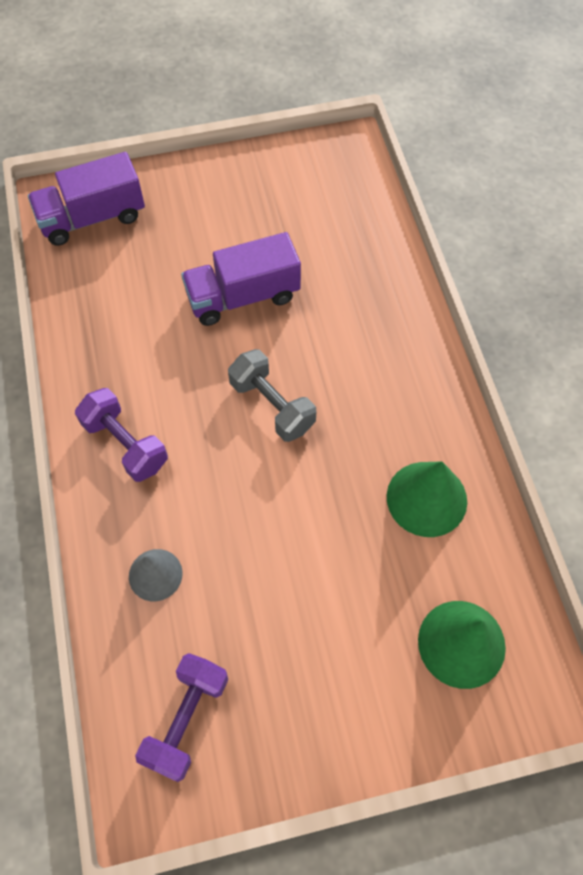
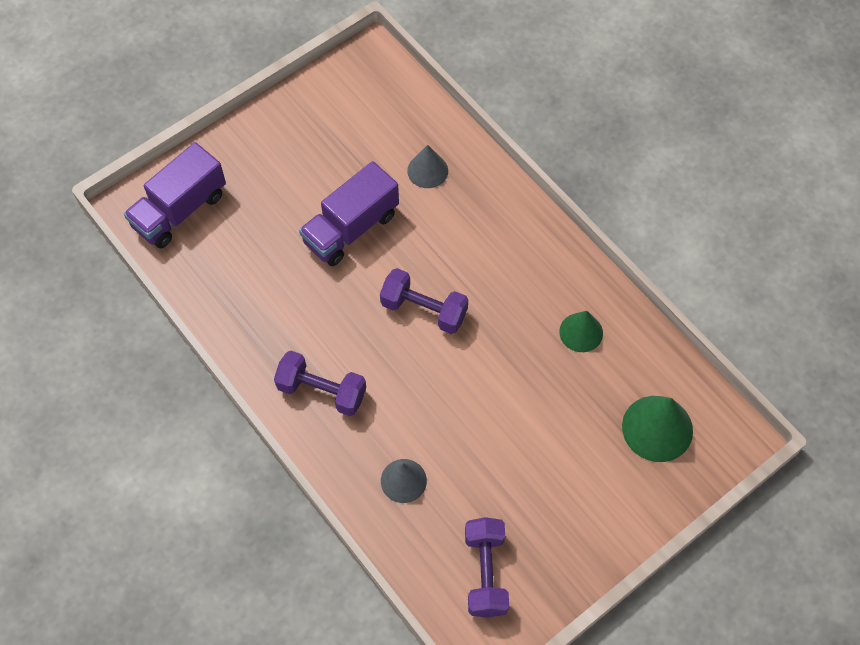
camera: 25 degrees left, 0 degrees up
grey dumbbell [228,349,316,442] -> purple dumbbell [380,268,468,334]
green cone [387,461,467,537] -> green cone [559,311,603,352], size x0.64
none -> grey cone [407,145,448,188]

